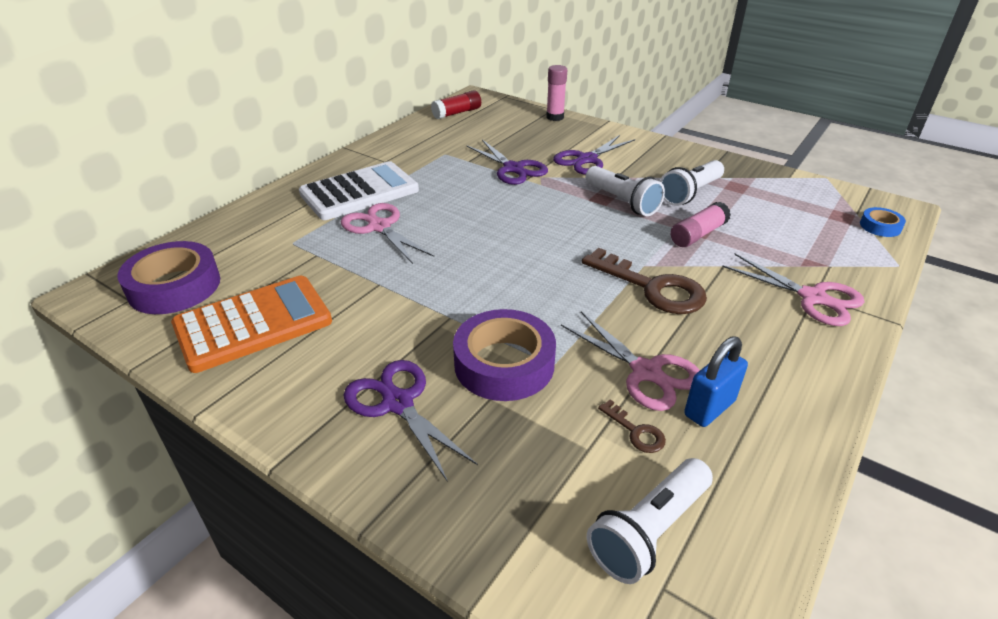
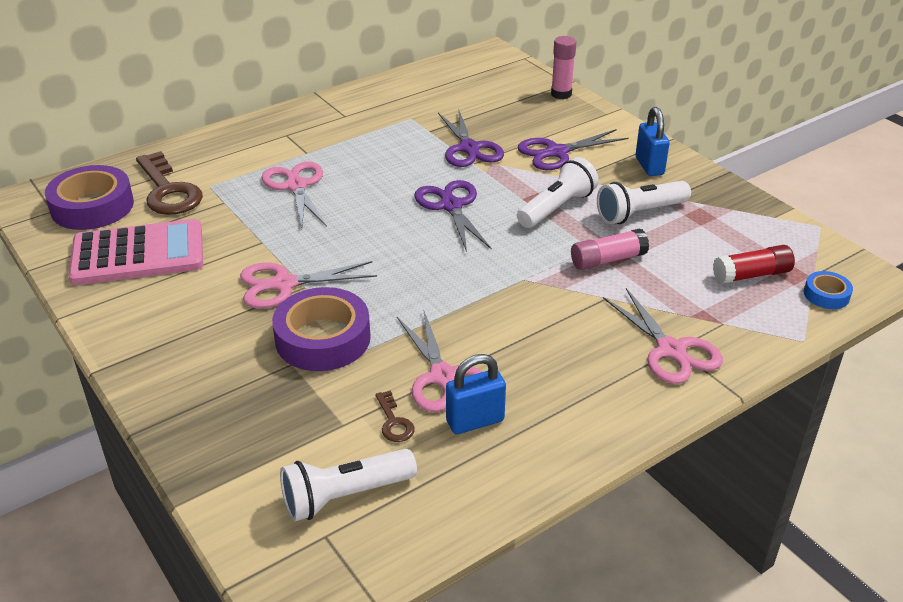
camera: 20 degrees right, 0 degrees up
orange calculator [171,276,332,373] -> pink calculator [68,219,203,285]
white calculator [299,161,419,220] -> none
purple scissors [343,360,478,482] -> purple scissors moved to [414,180,491,252]
red glue stick [431,90,481,119] -> red glue stick moved to [713,245,795,284]
brown key [582,248,707,314] -> brown key moved to [136,151,203,215]
white flashlight [585,166,665,216] -> white flashlight turned 120 degrees counterclockwise [517,157,599,228]
none -> pink scissors [240,261,377,308]
none -> blue padlock [635,107,670,176]

